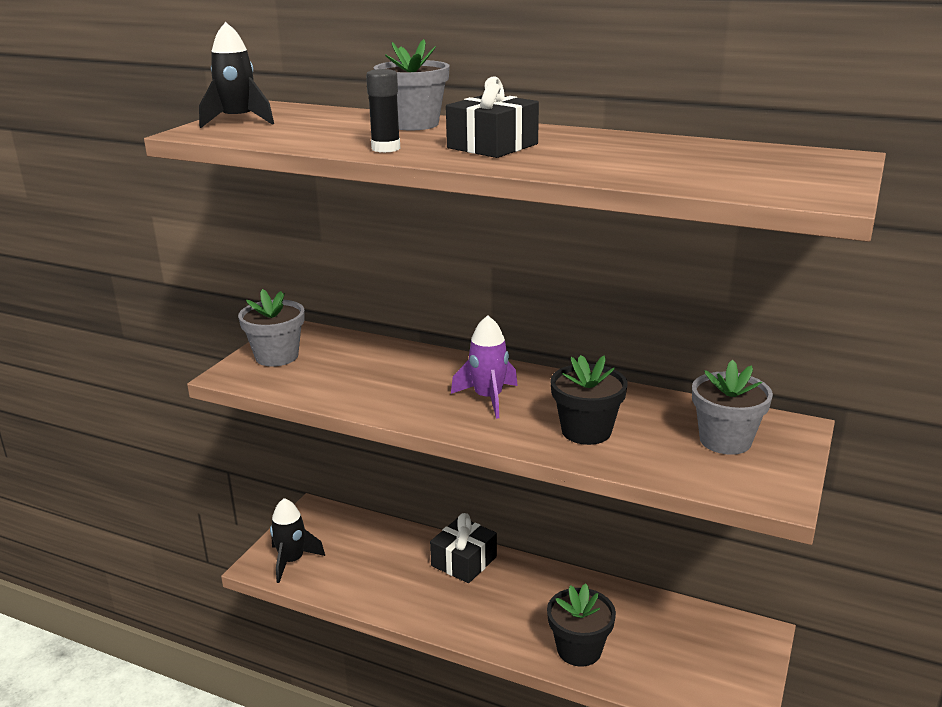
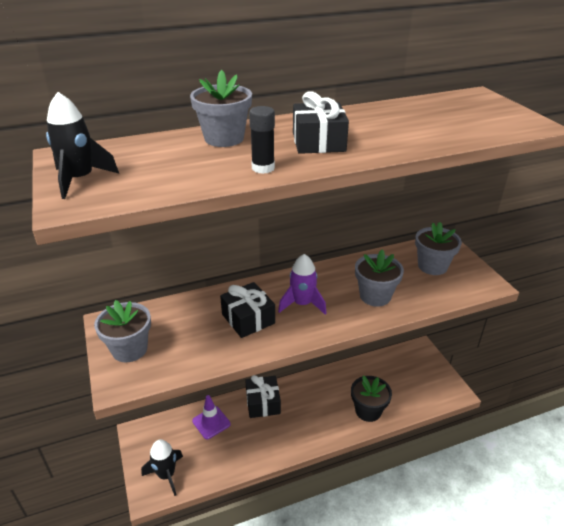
camera: 45 degrees left, 10 degrees up
black flower pot [550,355,628,445] -> grey flower pot [355,249,404,307]
none -> purple traffic cone [192,395,230,439]
none -> black gift [220,282,275,338]

